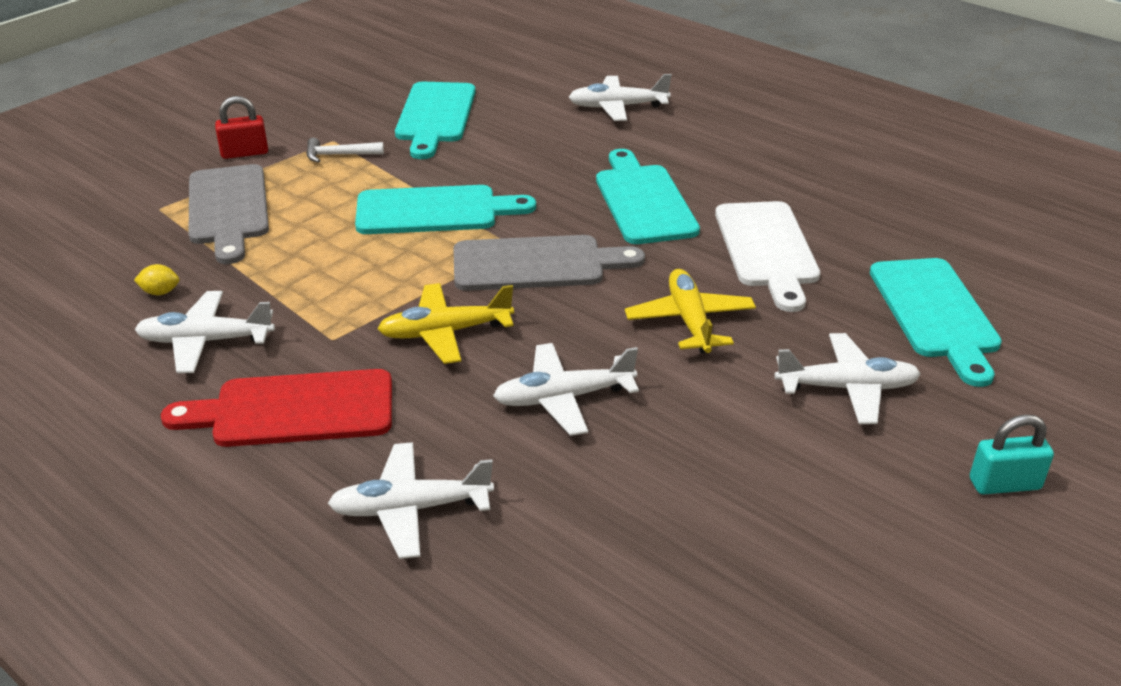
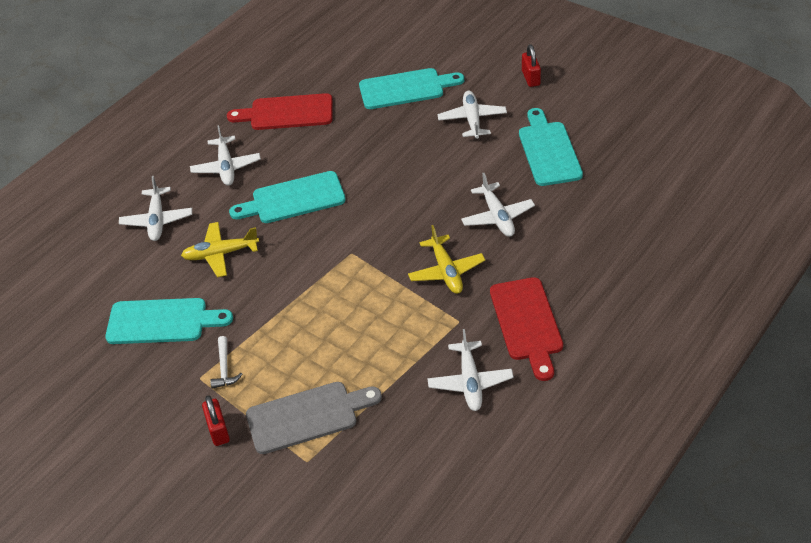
camera: 90 degrees left, 10 degrees up
yellow lemon [134,264,179,295] -> none
white plane [328,442,494,559] -> white plane moved to [190,125,261,186]
turquoise cutting board [355,185,536,234] -> turquoise cutting board moved to [519,108,583,186]
grey cutting board [454,235,645,291] -> none
yellow plane [625,269,756,353] -> yellow plane moved to [181,222,259,278]
white cutting board [715,201,820,312] -> none
turquoise padlock [970,414,1054,495] -> red padlock [522,44,541,87]
none -> red cutting board [227,93,333,130]

